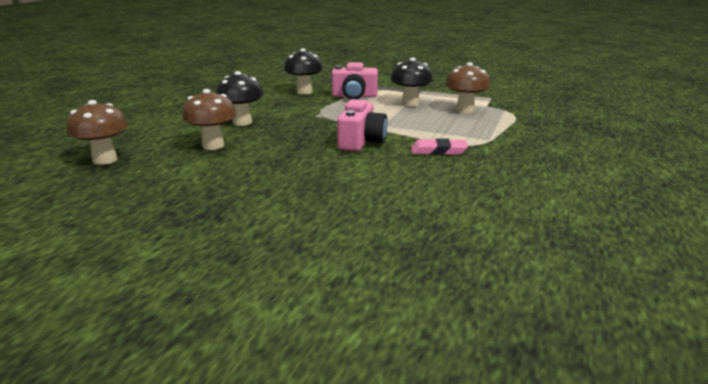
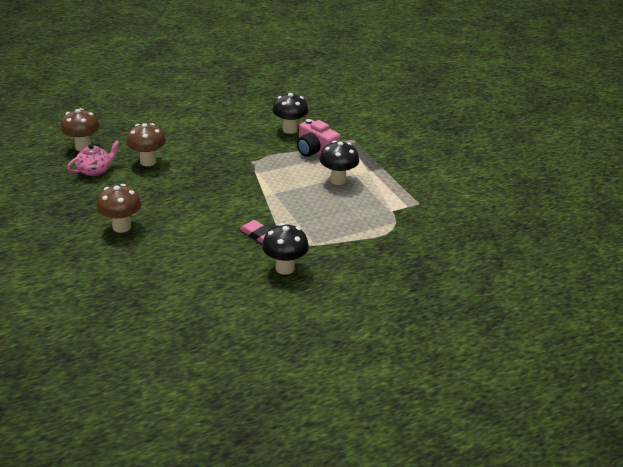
camera: 40 degrees right, 10 degrees up
black mushroom [216,71,263,126] -> black mushroom moved to [262,223,309,275]
pink camera [337,99,388,151] -> none
brown mushroom [446,62,490,114] -> brown mushroom moved to [96,184,141,233]
none -> pink teapot [67,141,120,176]

